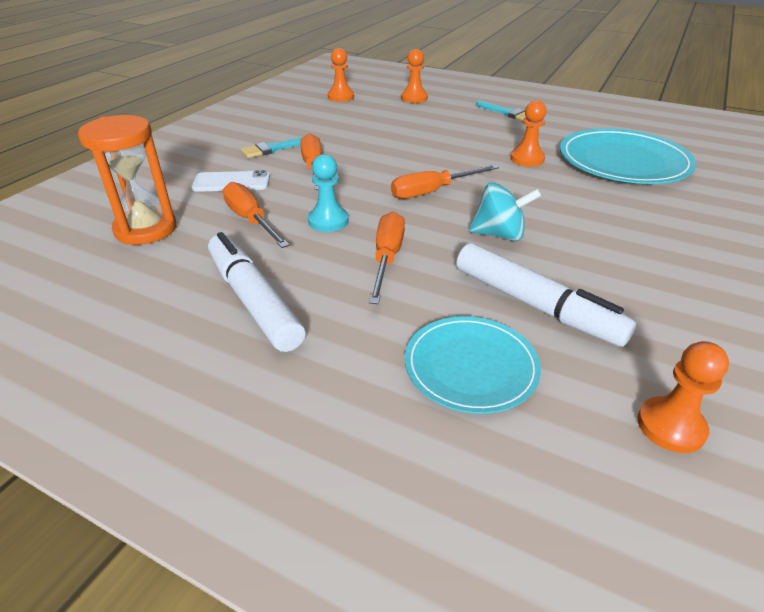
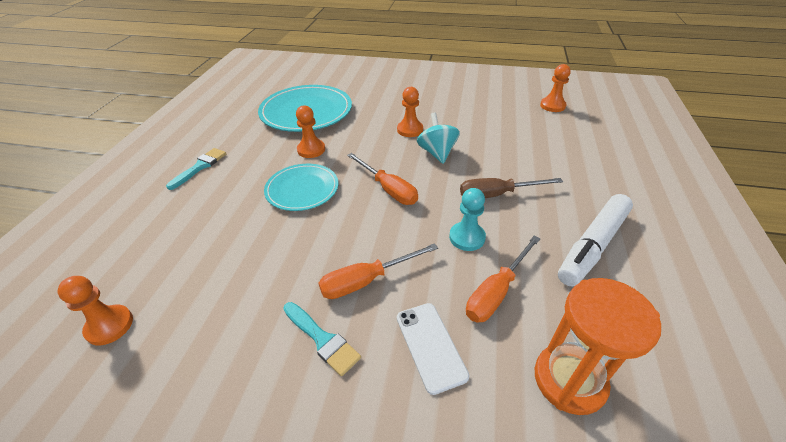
camera: 105 degrees left, 5 degrees up
orange screwdriver [369,212,405,304] -> brown screwdriver [460,178,563,198]
orange pawn [401,49,428,103] -> orange pawn moved to [397,87,423,137]
turquoise plate [405,316,541,414] -> turquoise plate moved to [264,164,338,211]
white marker [456,243,636,347] -> none

